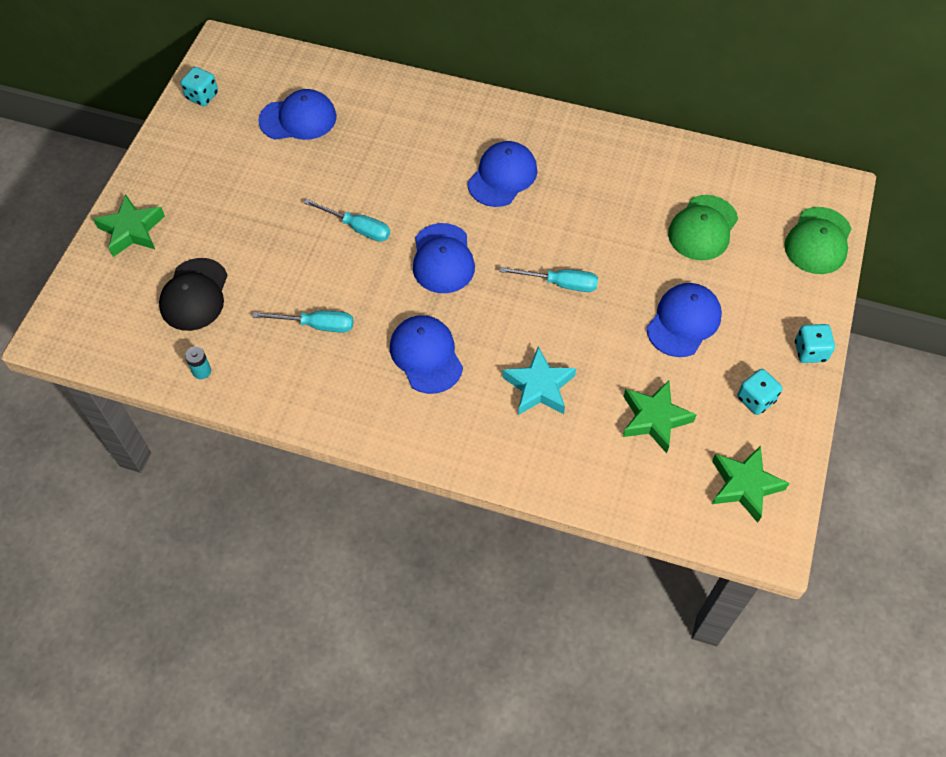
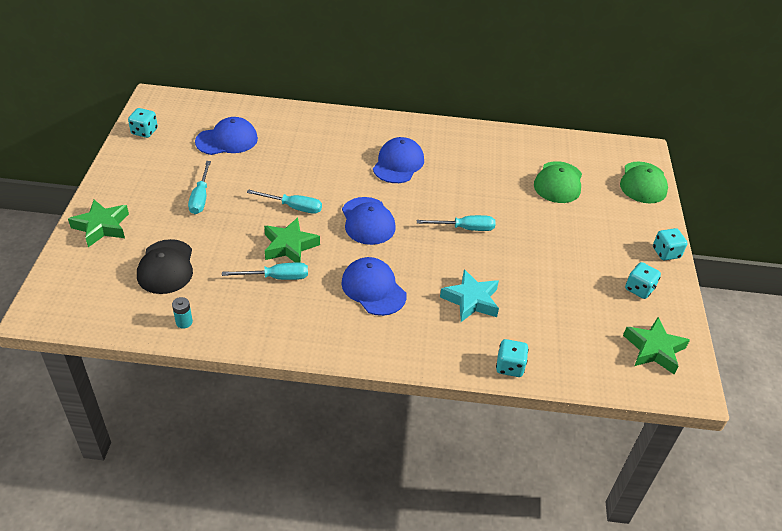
camera: 15 degrees left, 15 degrees down
green star [623,381,697,453] -> green star moved to [264,217,320,263]
blue cap [647,283,722,357] -> none
none -> turquoise screwdriver [188,161,211,214]
none -> turquoise dice [496,339,529,377]

